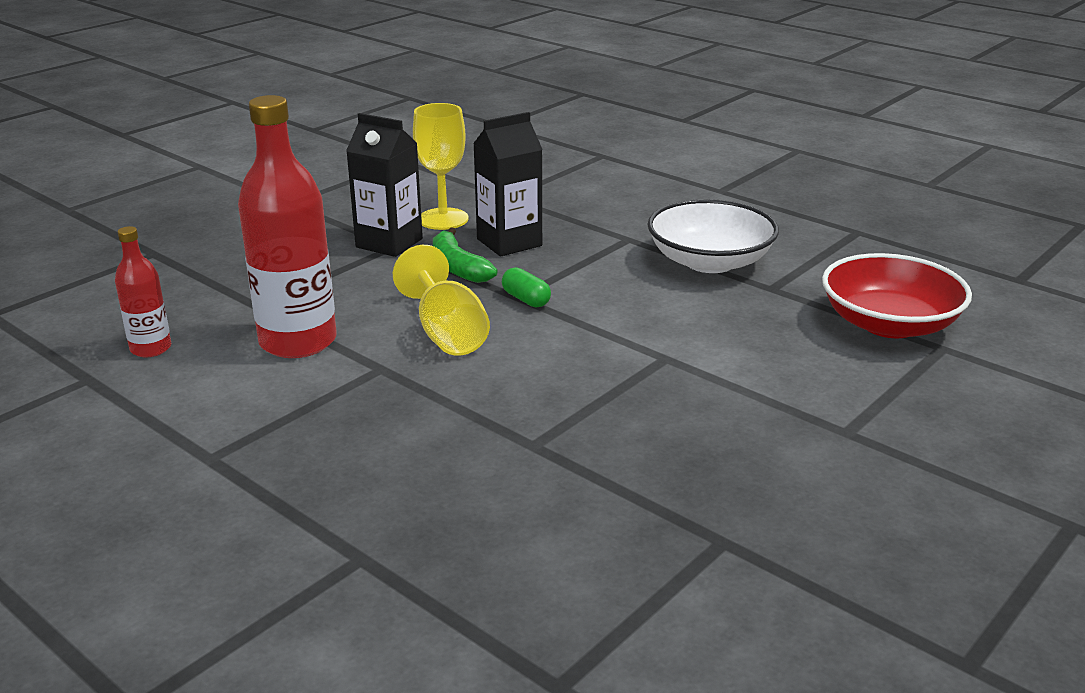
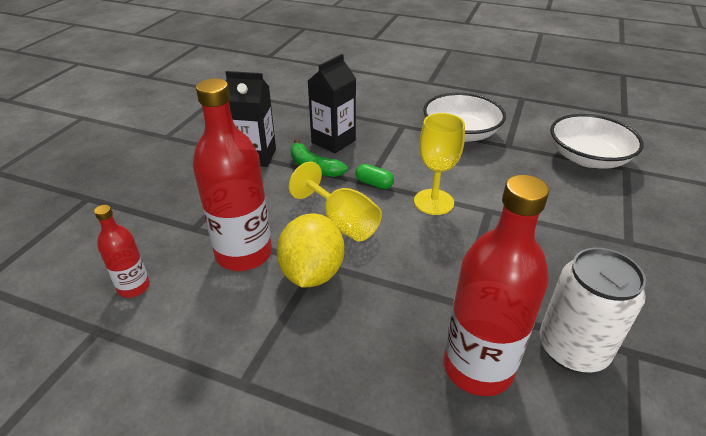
camera: 20 degrees left, 10 degrees up
yellow goblet [413,103,468,230] -> yellow goblet moved to [414,113,465,215]
red bowl [822,253,972,338] -> white bowl [550,114,643,168]
none -> yellow lemon [277,213,344,287]
none -> red bottle [443,175,549,396]
none -> white can [540,248,646,373]

